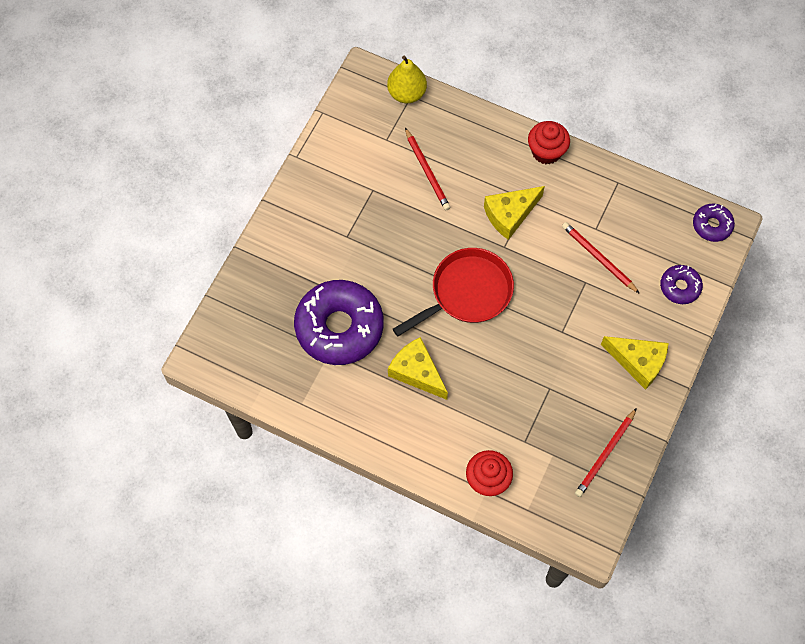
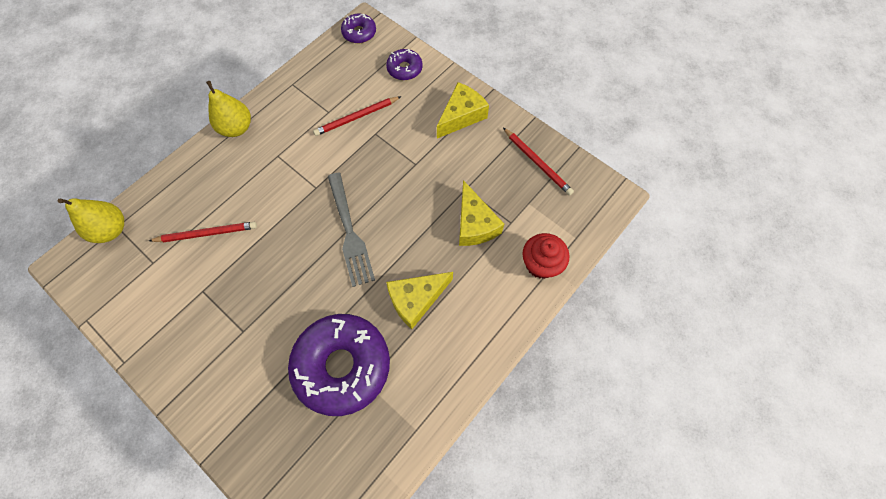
camera: 75 degrees left, 0 degrees up
red pan [393,248,514,337] -> grey fork [328,173,375,287]
yellow cheese [484,186,545,240] -> yellow cheese moved to [459,180,504,246]
red cupcake [528,121,570,164] -> yellow pear [206,81,251,137]

